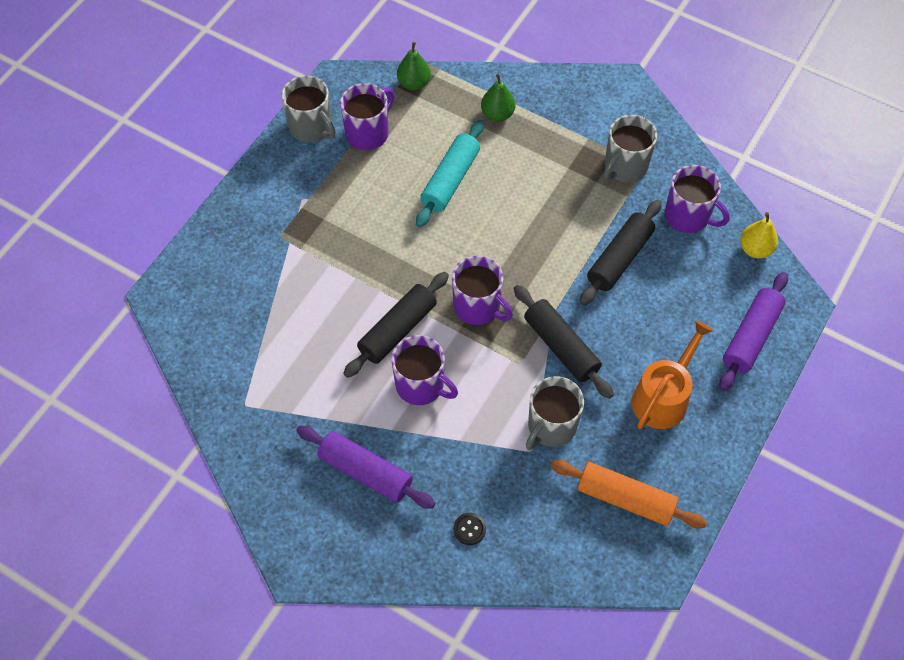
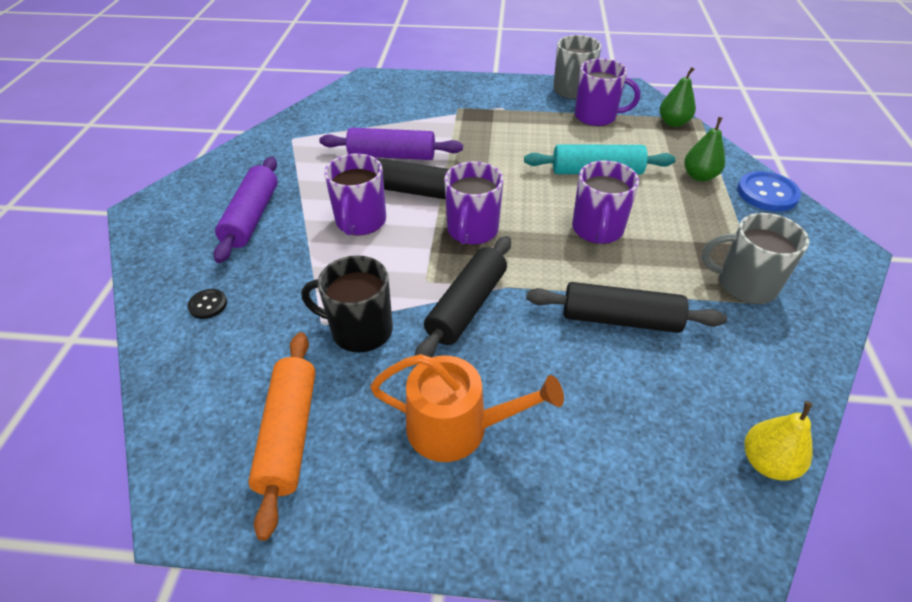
camera: 65 degrees right, 15 degrees down
grey mug [526,376,584,450] -> black mug [301,255,393,353]
purple mug [665,165,730,233] -> purple mug moved to [572,160,639,244]
purple rolling pin [719,272,788,391] -> purple rolling pin moved to [319,128,463,160]
none -> blue button [737,171,801,212]

